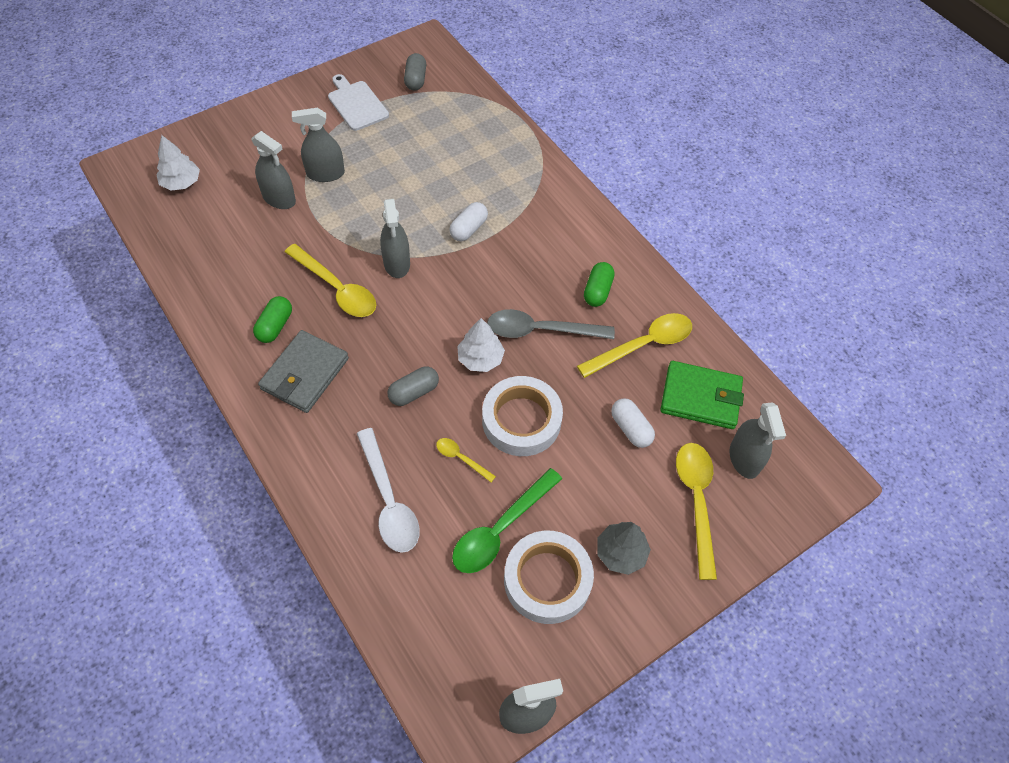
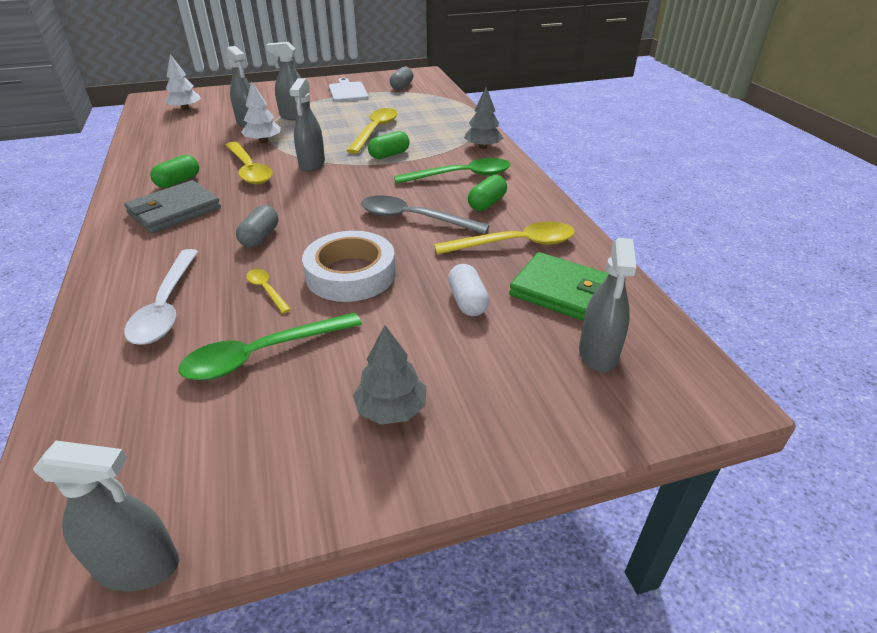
camera: 20 degrees right, 20 degrees down
grey capsule [388,367,439,406] -> grey capsule turned 60 degrees counterclockwise [236,205,278,248]
white capsule [449,202,488,241] -> green capsule [368,131,410,159]
white tree [457,318,505,372] -> white tree moved to [242,81,281,143]
white tape [504,531,594,624] -> none
yellow spoon [676,443,717,580] -> yellow spoon moved to [347,108,398,154]
none -> green spoon [394,158,511,184]
none -> grey tree [464,87,503,149]

